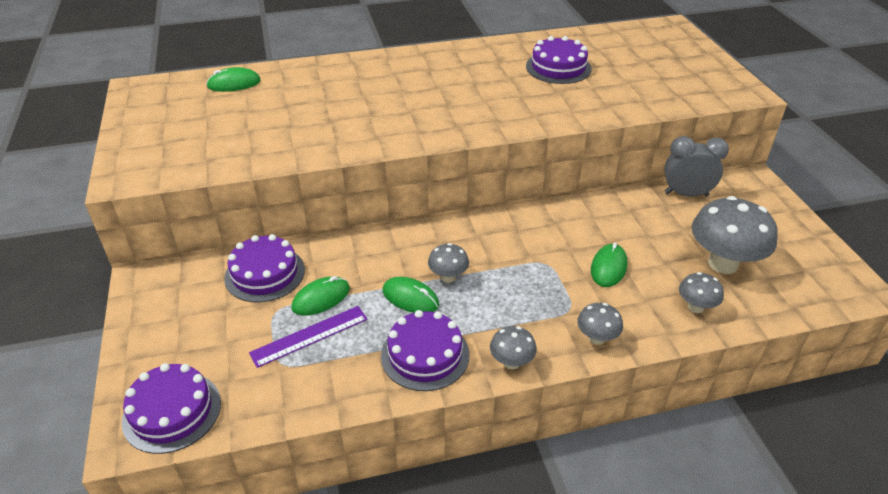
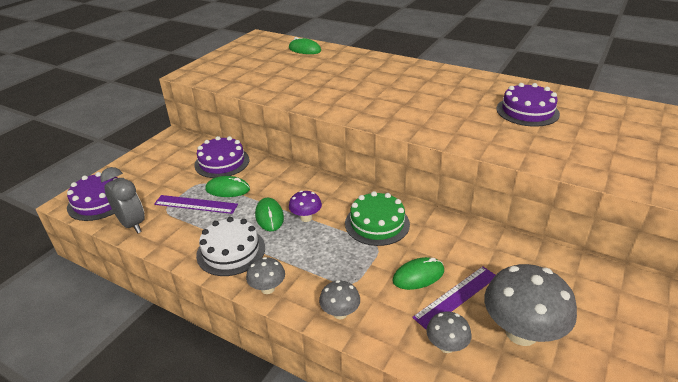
camera: 45 degrees right, 5 degrees down
purple cake [381,310,469,391] -> white cake [196,217,265,276]
grey mushroom [428,243,469,283] -> purple mushroom [289,191,322,222]
grey clock [664,136,729,196] -> grey clock moved to [100,167,145,234]
none -> green cake [345,191,410,246]
none -> purple ruler [412,266,495,330]

